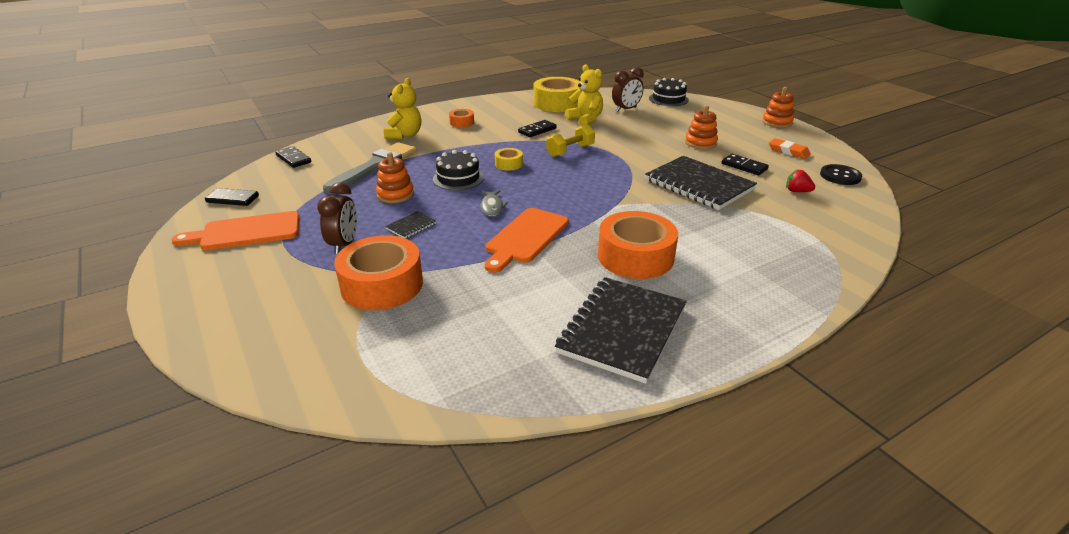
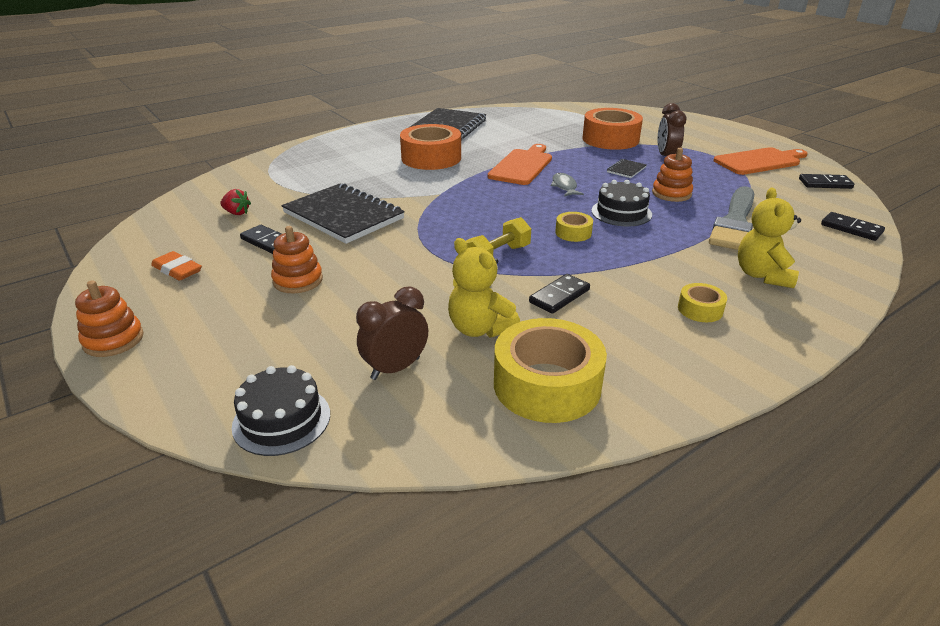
camera: 175 degrees right, 0 degrees up
orange tape [449,109,474,128] -> yellow tape [678,283,727,322]
black button [820,164,862,185] -> none

